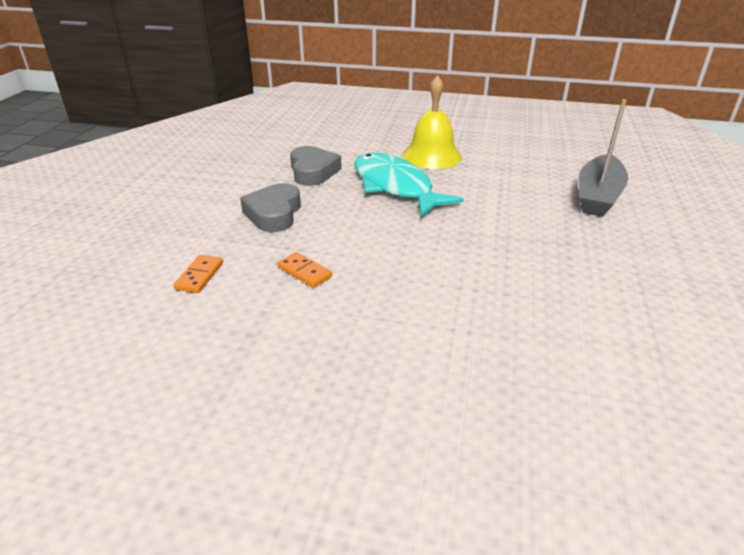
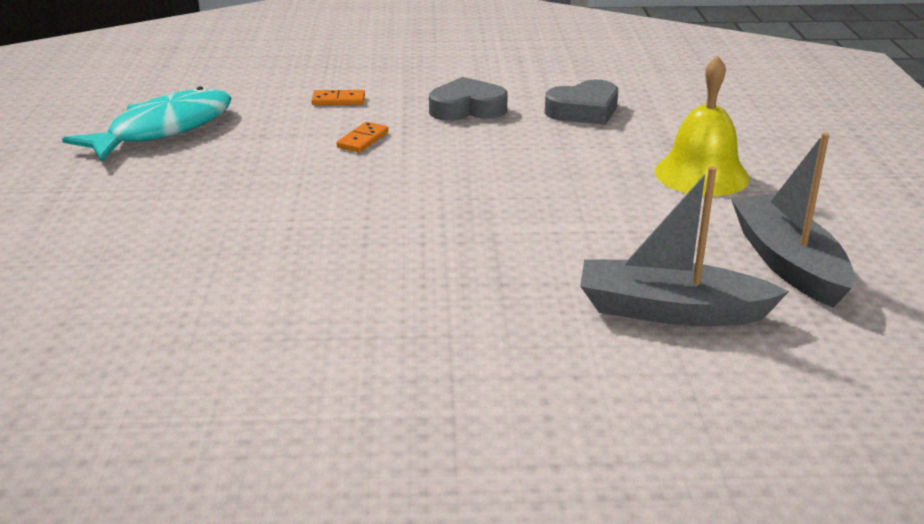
camera: 75 degrees right, 5 degrees down
turquoise fish [354,152,464,217] -> turquoise fish moved to [62,86,231,162]
none -> grey boat [731,133,855,308]

